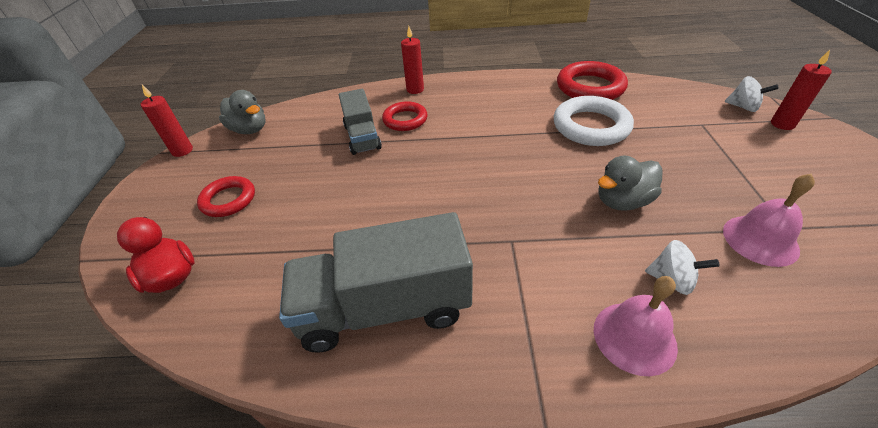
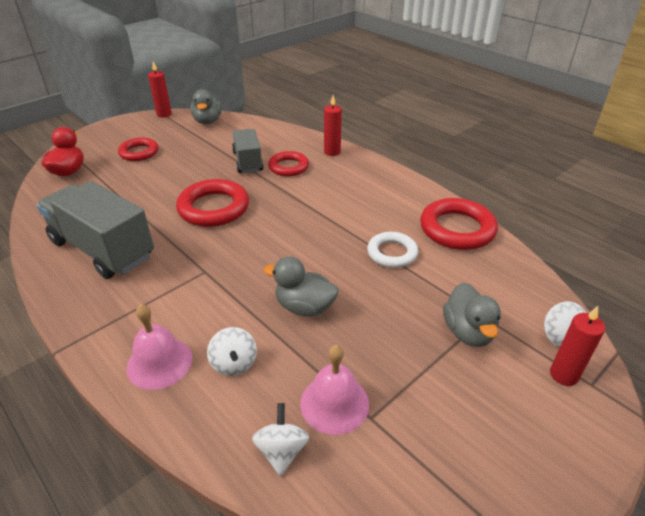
camera: 45 degrees right, 5 degrees down
grey truck [339,89,382,155] -> grey truck turned 135 degrees clockwise [232,129,264,173]
white ring [554,96,634,146] -> white ring [367,232,418,268], size x0.63
none -> red ring [176,179,249,227]
none -> white spinning top [252,403,309,476]
none -> grey duck [443,283,501,347]

